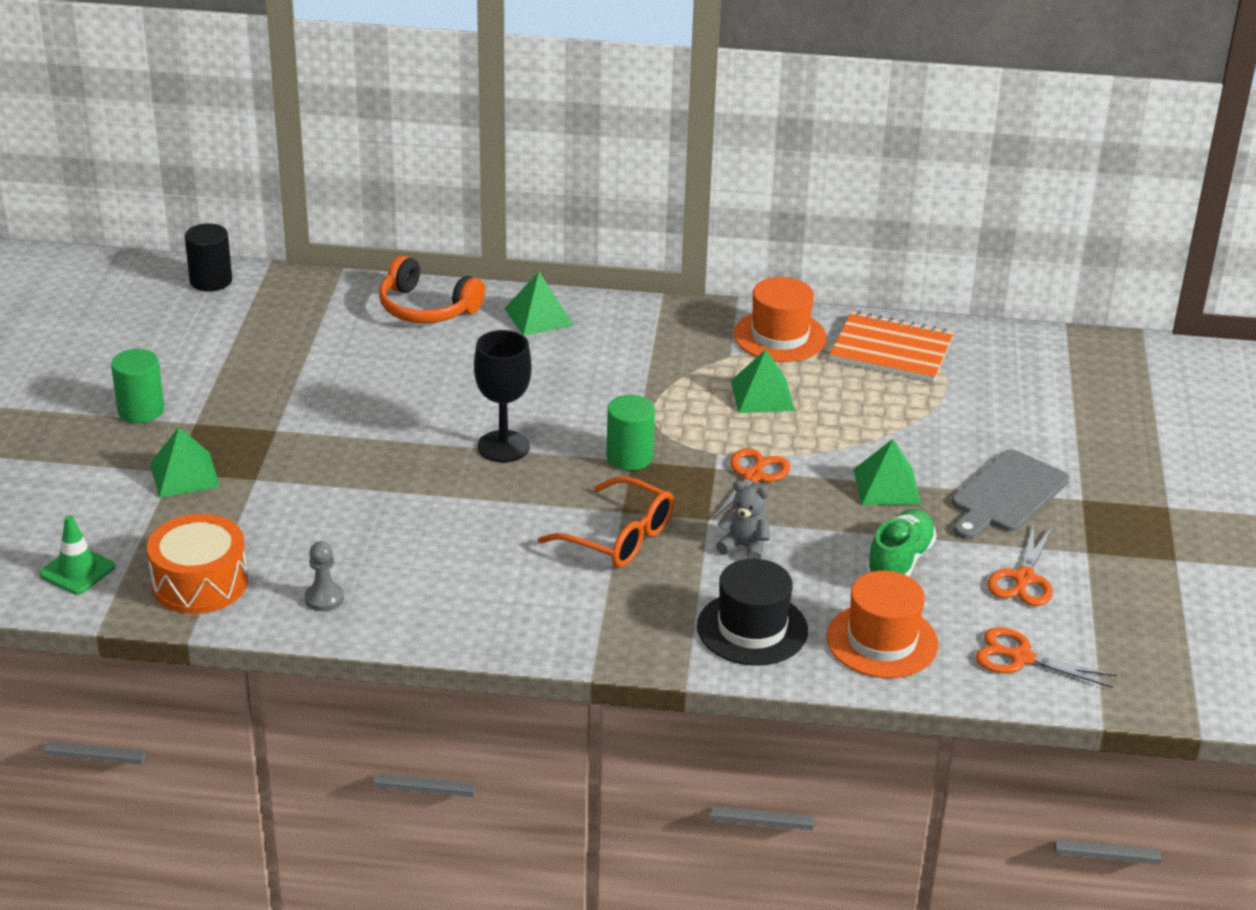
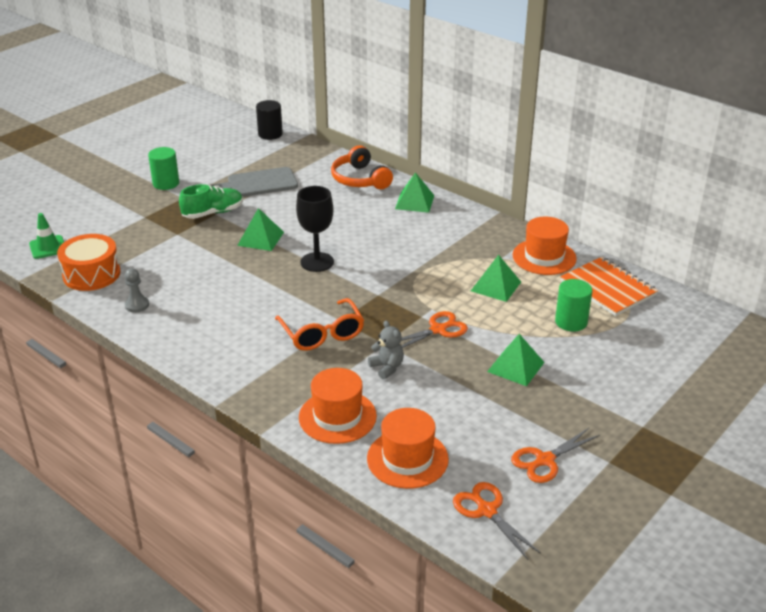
camera: 35 degrees right, 0 degrees up
green pyramid [150,427,220,498] -> green pyramid moved to [237,208,284,251]
green cylinder [606,395,655,471] -> green cylinder moved to [555,279,592,332]
black hat [697,559,808,666] -> orange hat [299,368,377,444]
green shoe [866,509,937,577] -> green shoe moved to [179,184,243,219]
grey cutting board [952,449,1069,539] -> grey cutting board moved to [211,167,298,197]

